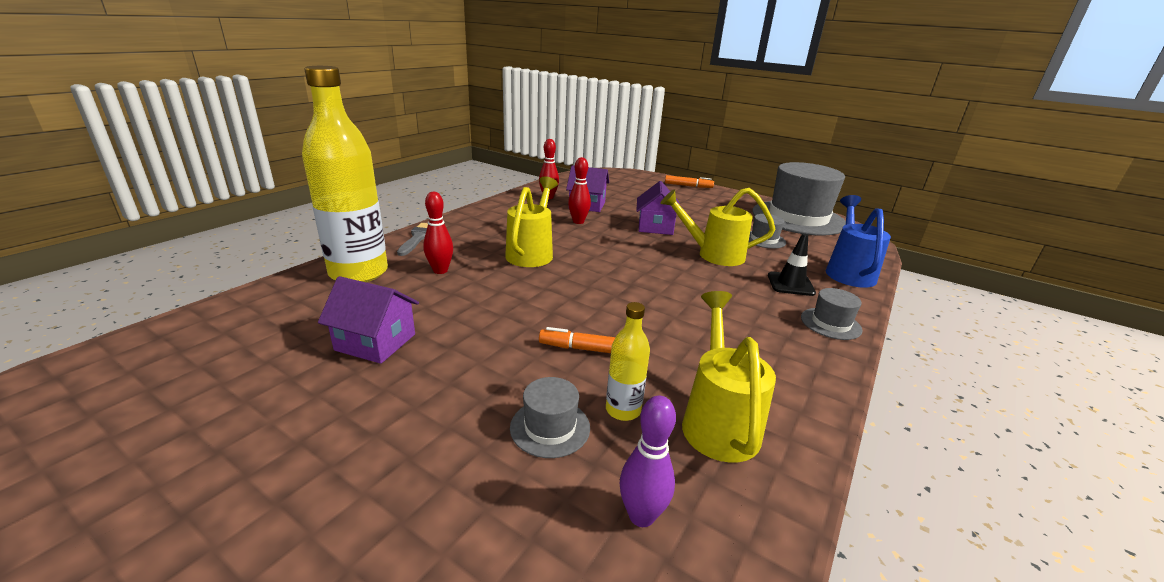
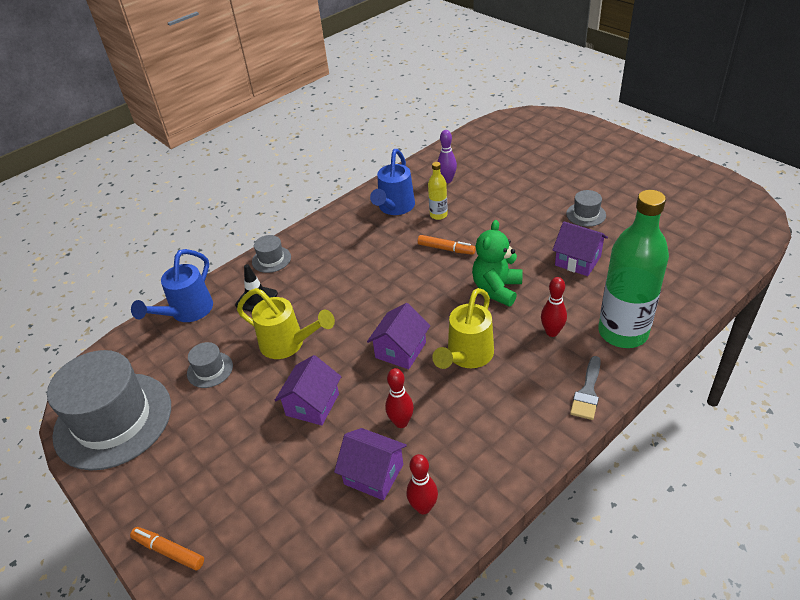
camera: 160 degrees left, 15 degrees up
yellow bottle [302,66,388,282] -> green bottle [598,190,669,348]
grey hat [510,377,590,458] -> grey hat moved to [566,190,606,227]
yellow watering can [682,291,776,463] -> blue watering can [370,149,415,215]
none -> purple house [367,303,430,369]
none -> green teddy bear [472,220,523,306]

